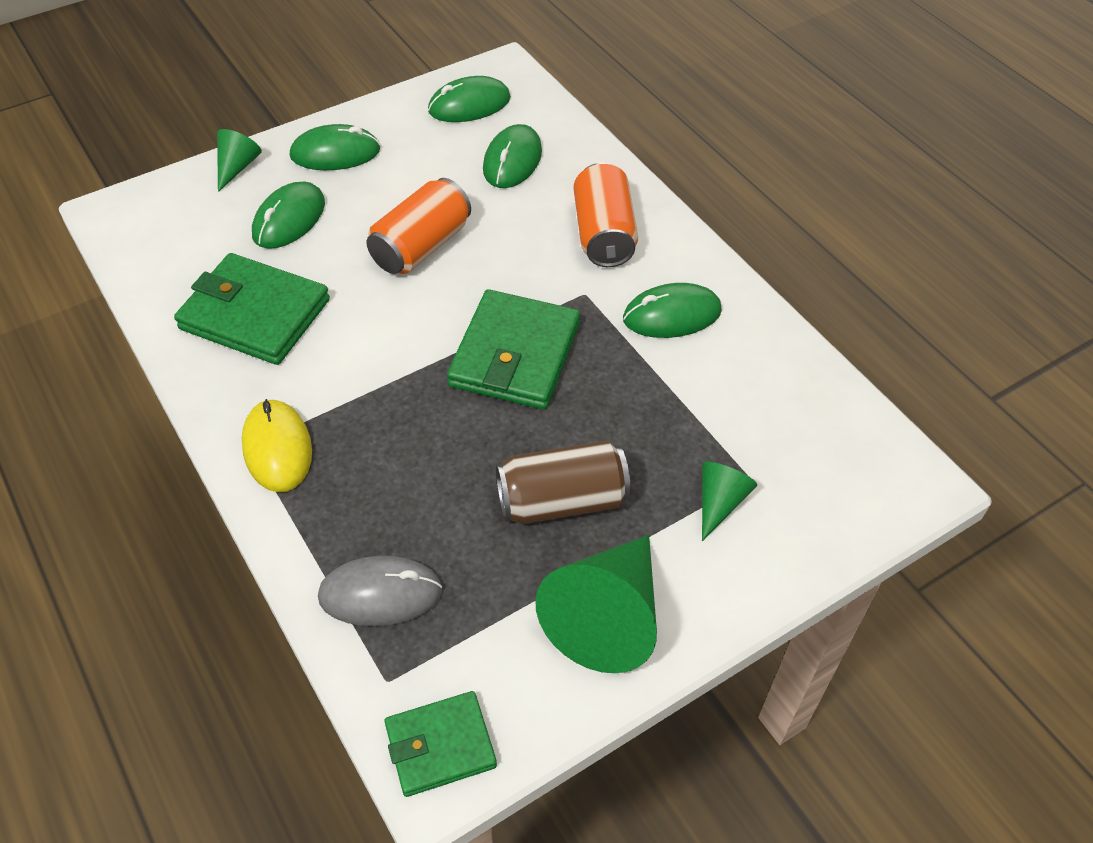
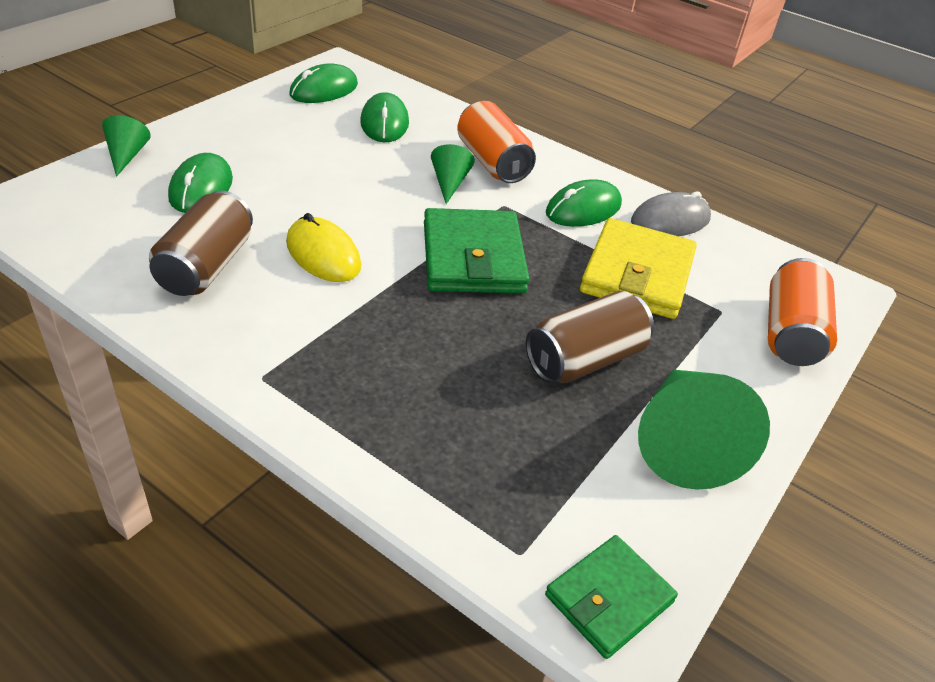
camera: 25 degrees left, 10 degrees down
green wallet [174,253,330,365] -> brown can [149,191,253,296]
yellow mouse [242,399,312,492] -> yellow mouse moved to [286,213,361,282]
green mouse [290,124,380,170] -> none
grey mouse [318,556,442,626] -> grey mouse moved to [631,191,711,236]
orange can [366,178,471,274] -> orange can moved to [768,258,837,366]
green cone [702,462,757,541] -> green cone moved to [431,144,475,204]
none -> yellow wallet [580,218,697,319]

